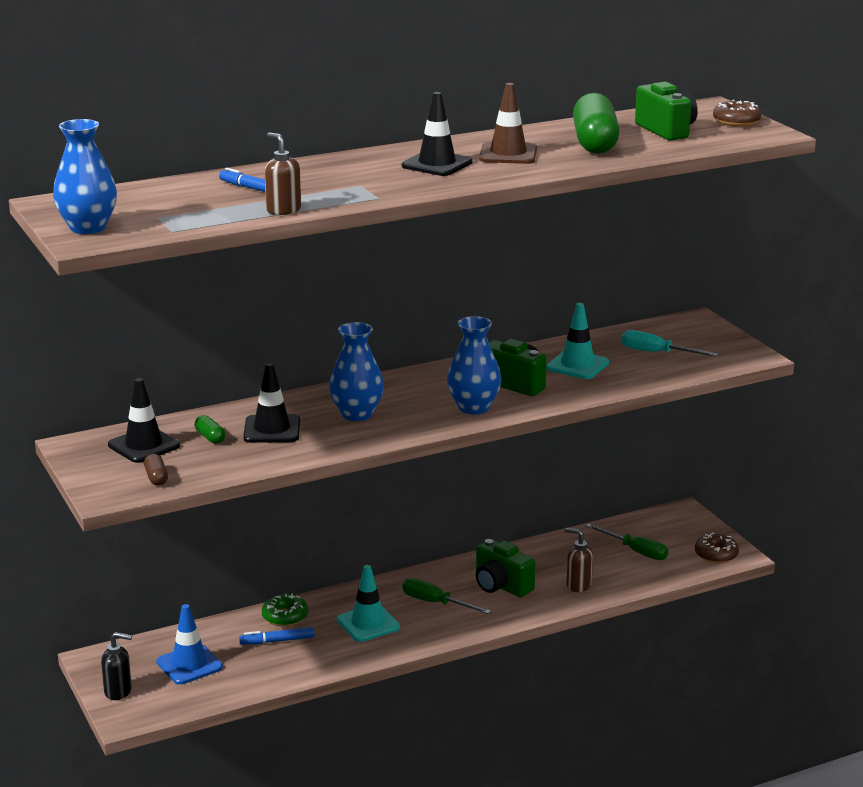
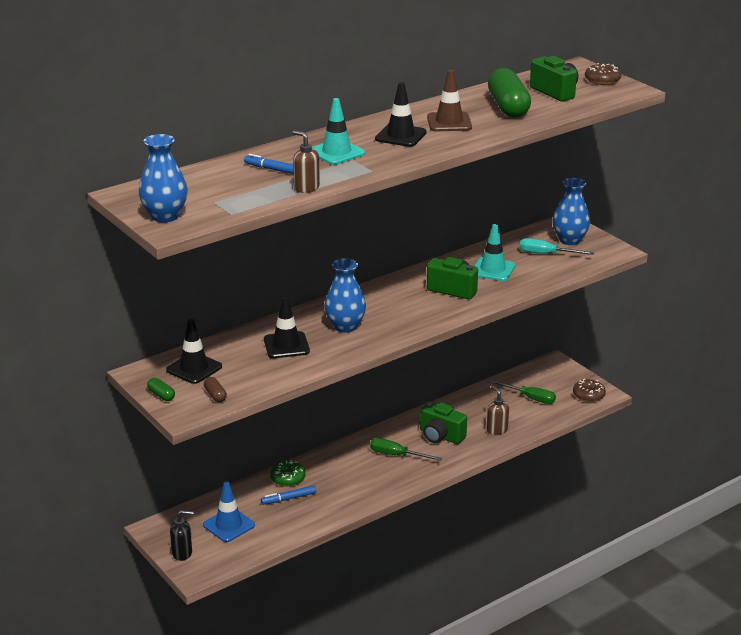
camera: 10 degrees left, 5 degrees up
green capsule [195,415,226,444] -> green capsule moved to [147,378,175,401]
turquoise traffic cone [337,565,400,642] -> turquoise traffic cone moved to [312,98,365,165]
blue vase [447,316,501,415] -> blue vase moved to [553,178,590,245]
brown soap dispenser [565,528,593,592] -> brown soap dispenser turned 45 degrees clockwise [487,385,509,435]

